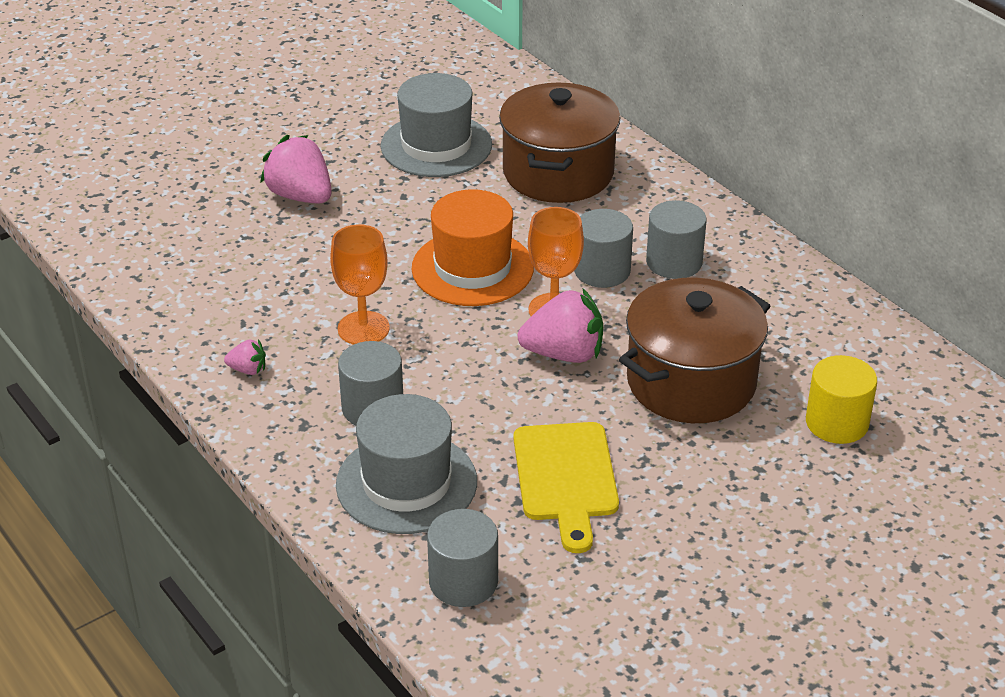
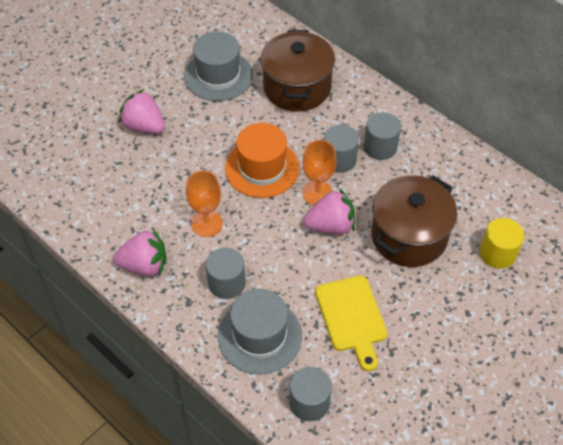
camera: 10 degrees left, 15 degrees up
pink strawberry [224,339,266,375] -> pink strawberry [113,229,166,276], size x2.07

